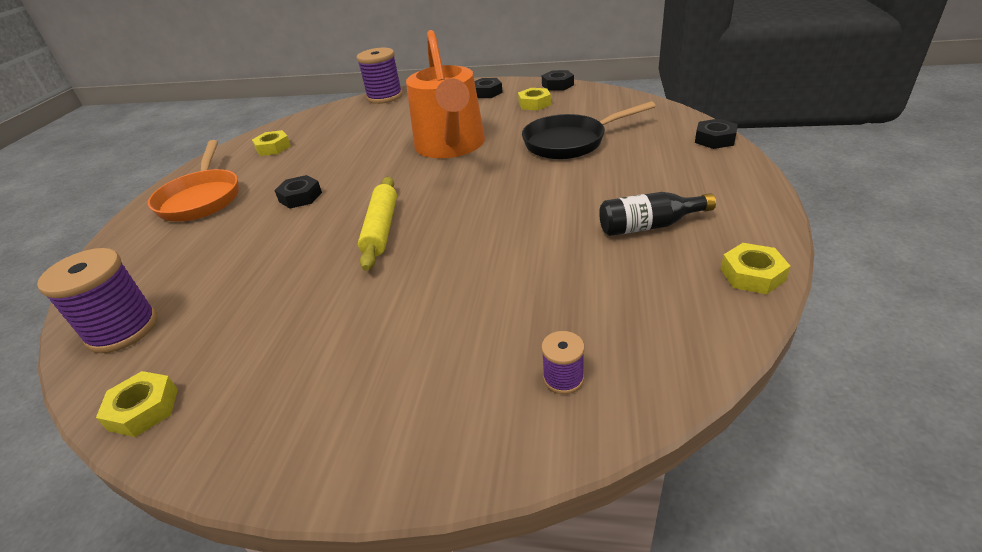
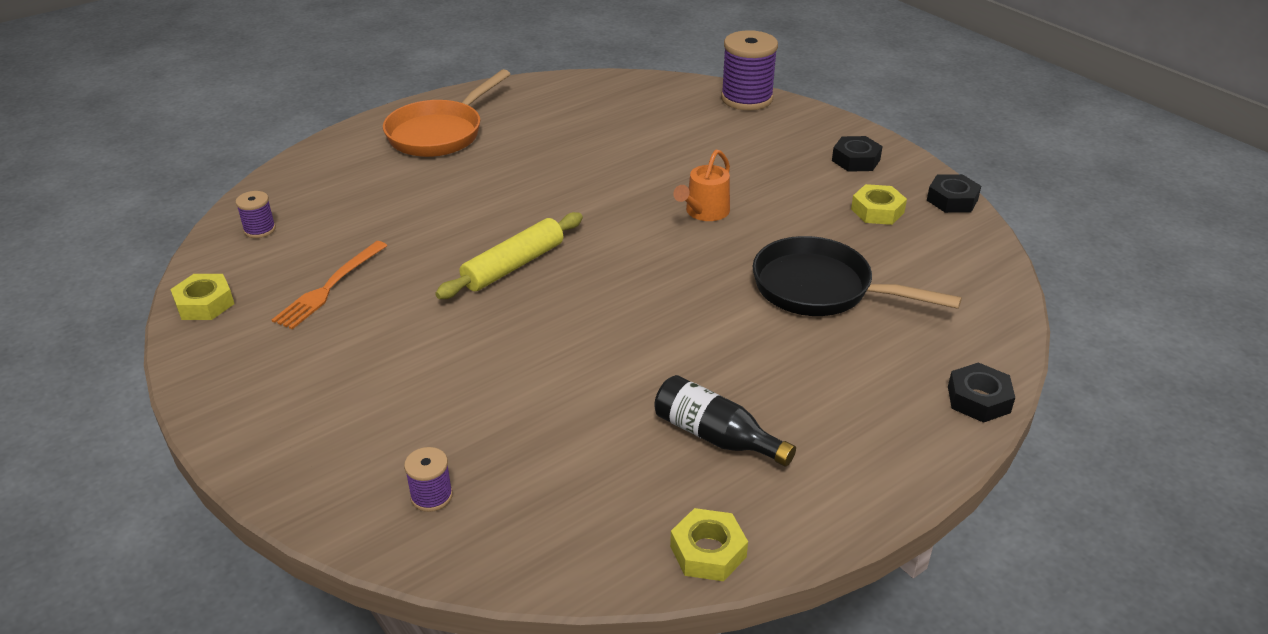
camera: 40 degrees right, 0 degrees up
purple spool [37,248,157,353] -> purple spool [236,191,276,238], size x0.49
yellow nut [252,130,291,156] -> none
black nut [274,175,322,209] -> none
orange watering can [406,30,485,158] -> orange watering can [673,150,730,221], size x0.44
none -> orange fork [272,241,388,329]

